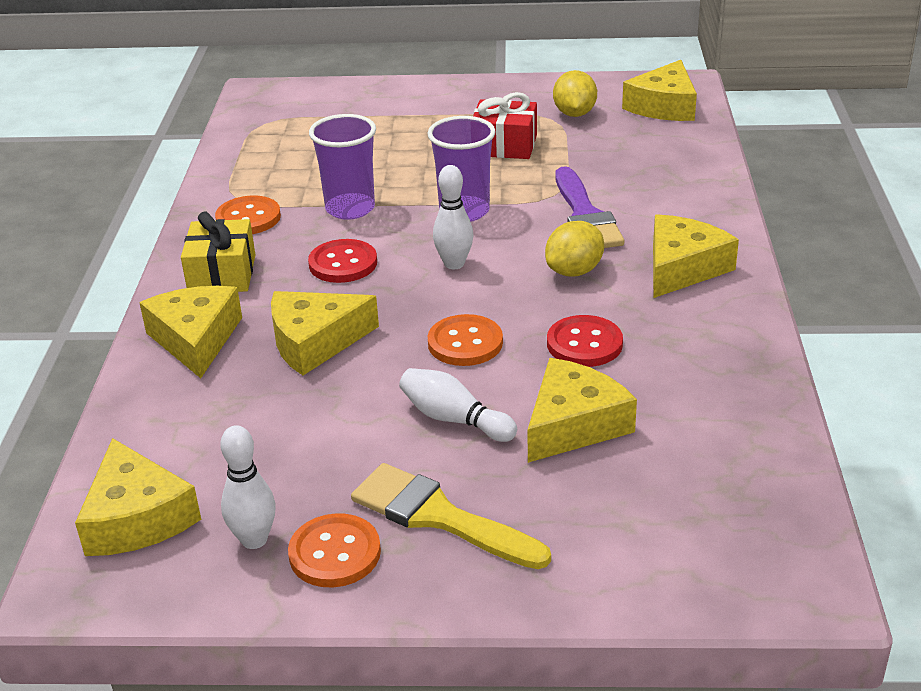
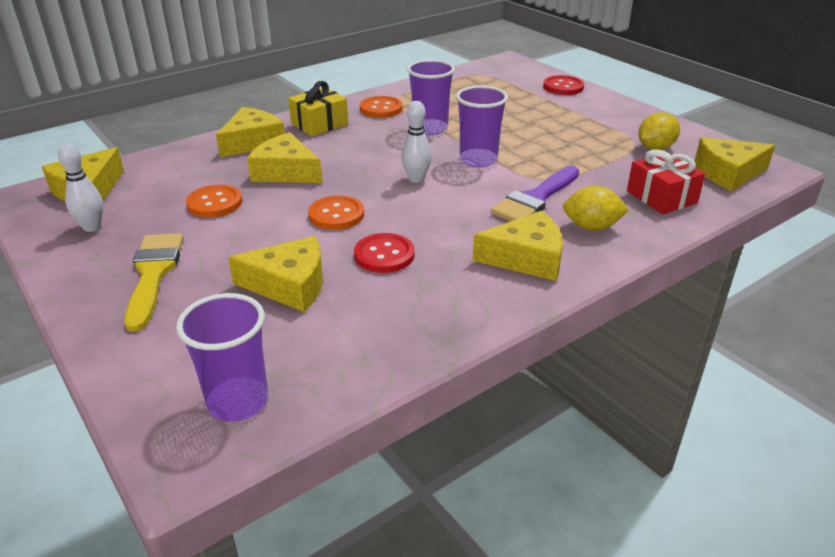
camera: 50 degrees right, 0 degrees up
orange button [288,513,381,587] -> orange button moved to [186,185,242,218]
red button [308,239,377,283] -> red button moved to [543,75,584,95]
white bowling pin [399,368,517,442] -> none
red gift [473,92,537,159] -> red gift moved to [627,149,705,214]
yellow lemon [545,221,604,277] -> yellow lemon moved to [563,186,629,231]
none -> purple cup [176,293,268,422]

